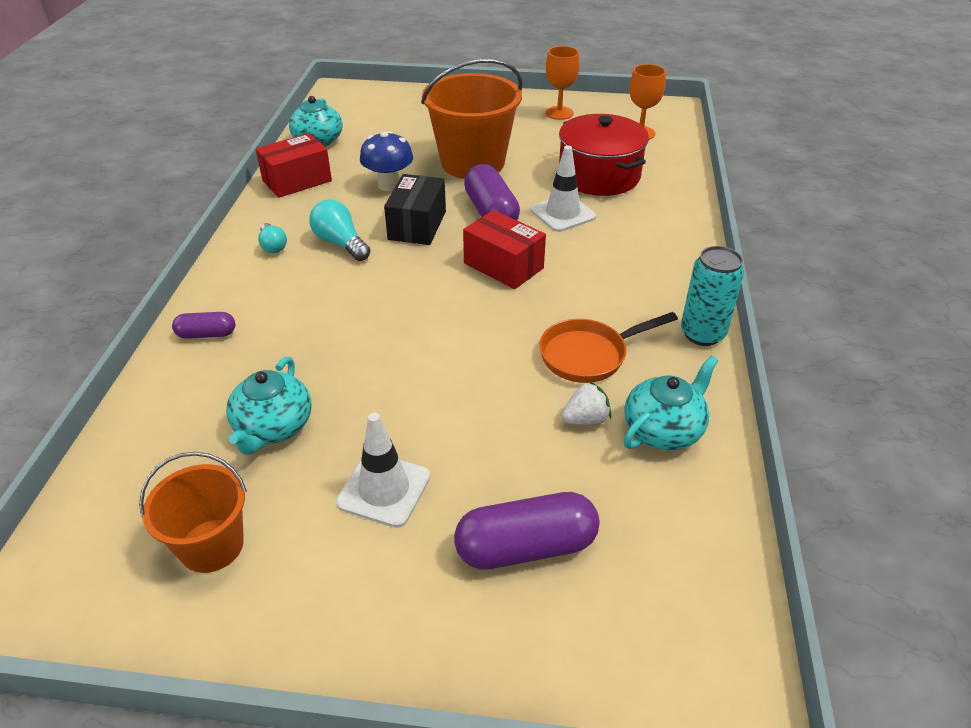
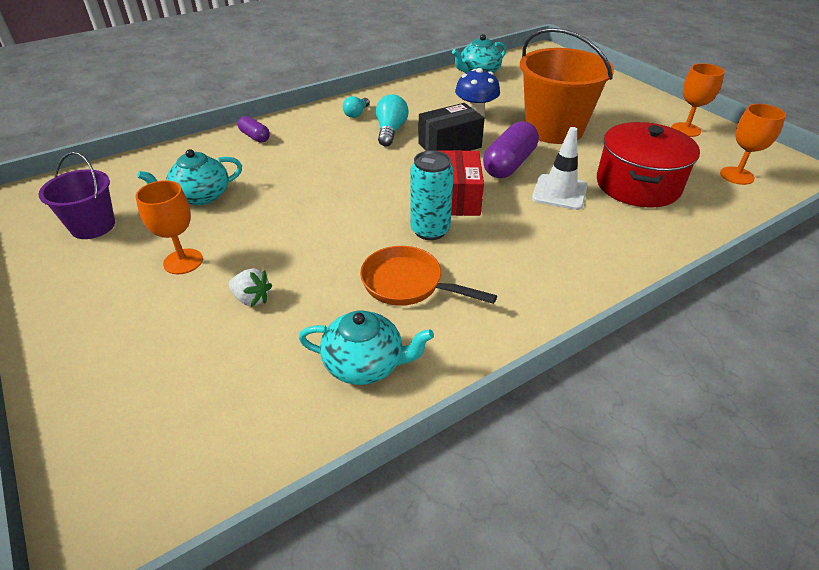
camera: 50 degrees right, 0 degrees up
orange bucket [139,452,247,573] -> purple bucket [38,152,115,239]
red box [256,133,332,198] -> none
white traffic cone [336,413,430,528] -> orange goblet [136,180,203,274]
purple capsule [454,492,600,570] -> none
white strawberry [561,381,611,425] -> white strawberry moved to [229,268,272,307]
turquoise can [681,246,744,346] -> turquoise can moved to [410,151,454,240]

